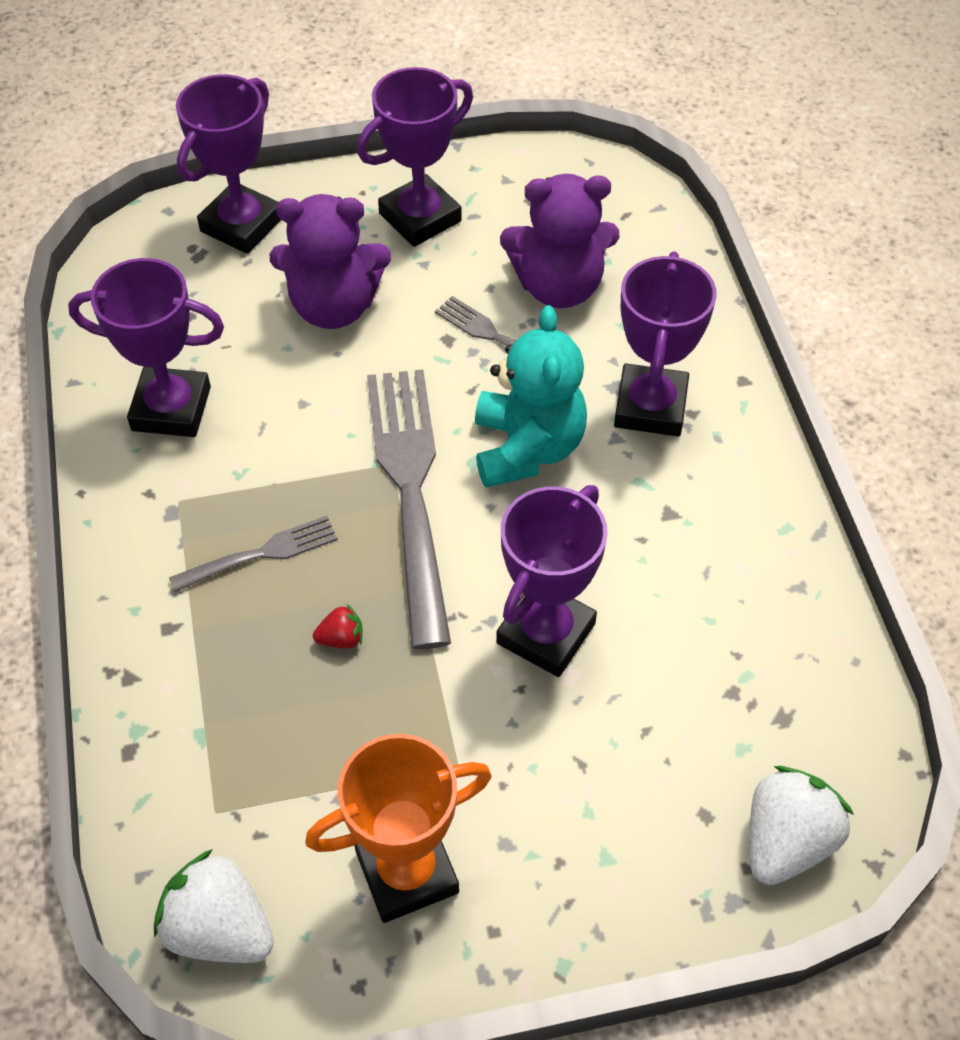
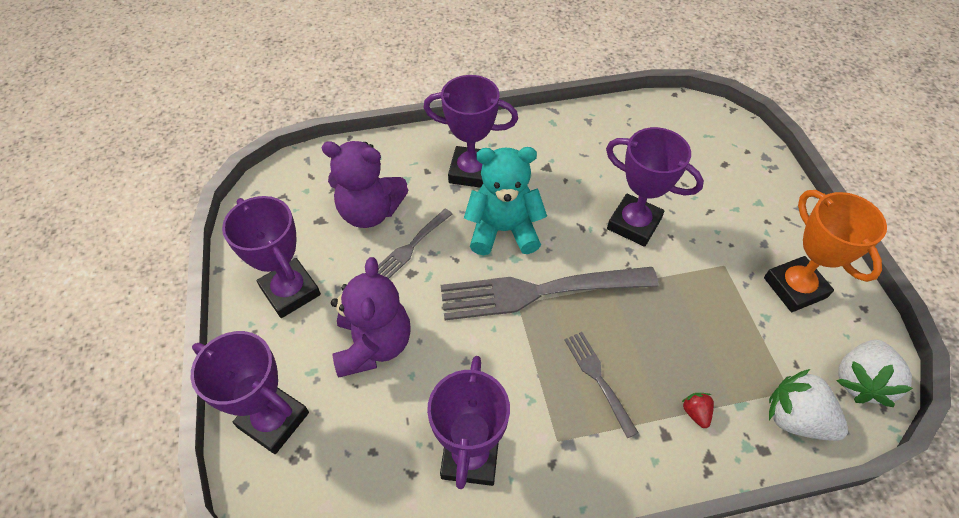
camera: 90 degrees left, 0 degrees up
red strawberry [313,604,362,648] -> red strawberry moved to [682,393,714,428]
purple teddy bear [500,174,619,308] -> purple teddy bear turned 105 degrees clockwise [322,141,408,228]
white strawberry [749,766,854,885] -> white strawberry moved to [769,369,848,441]

